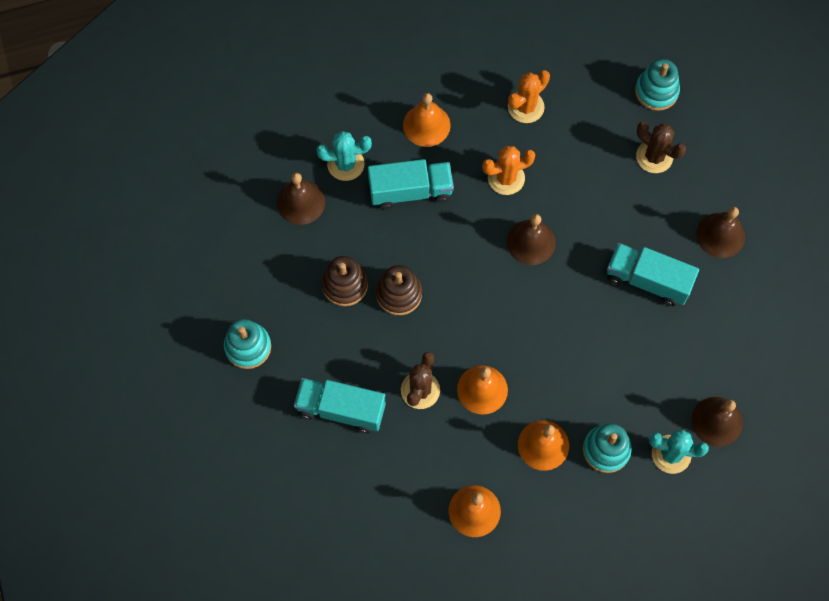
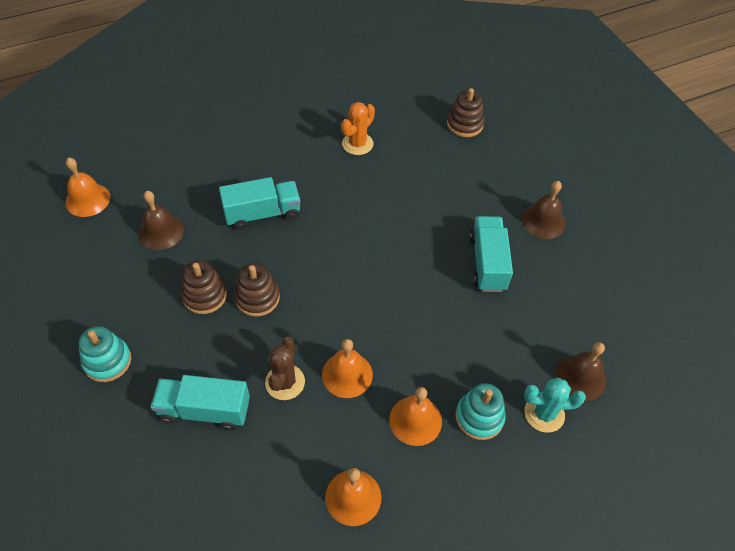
camera: 10 degrees left, 15 degrees down
turquoise cactus [316,131,372,181] -> none
orange bell [403,93,451,147] -> orange bell moved to [65,158,110,217]
orange cactus [482,146,535,195] -> none
brown bell [507,214,556,265] -> none
turquoise truck [607,243,699,306] -> turquoise truck turned 75 degrees clockwise [470,216,513,292]
turquoise stacking toy [635,59,680,111] -> brown stacking toy [447,88,484,137]
brown cactus [636,121,686,173] -> none

